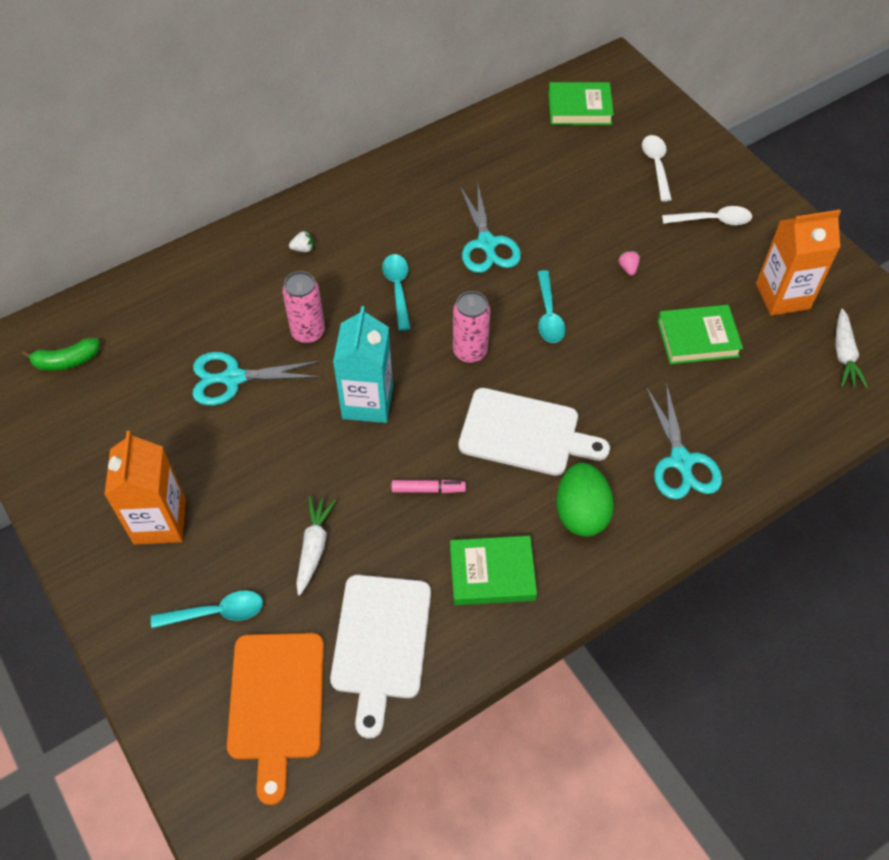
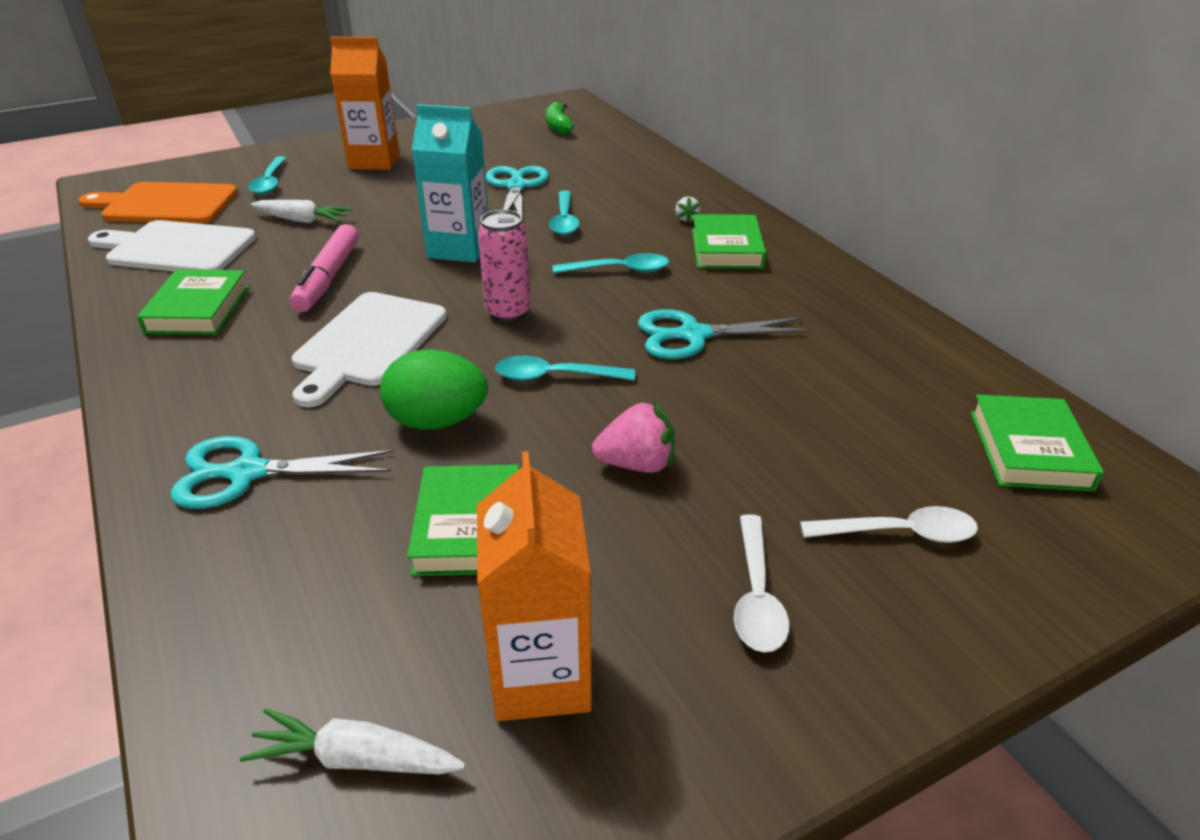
camera: 95 degrees right, 20 degrees down
pink can [282,271,325,344] -> turquoise spoon [549,190,580,235]
pink marker [391,480,466,493] -> pink marker [290,224,359,312], size x1.74
green egg [556,463,614,537] -> green egg moved to [380,349,488,430]
pink strawberry [618,250,640,276] -> pink strawberry [592,401,675,473], size x1.89
none -> green book [692,214,766,269]

